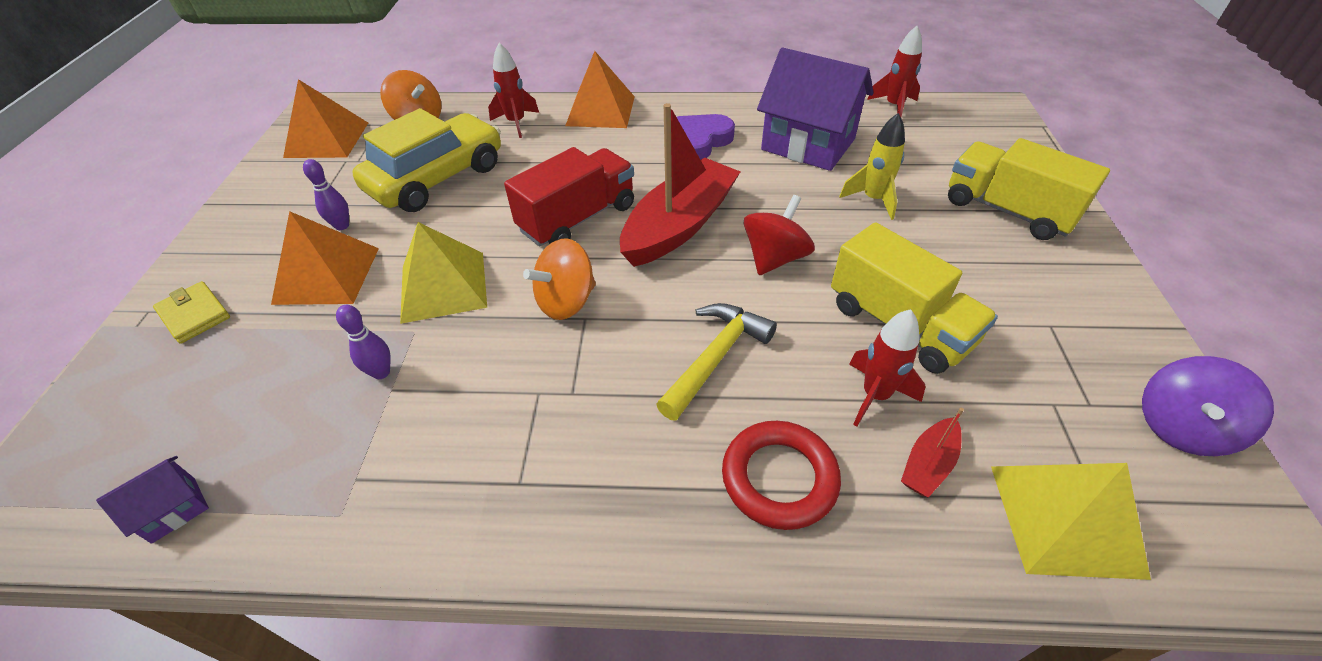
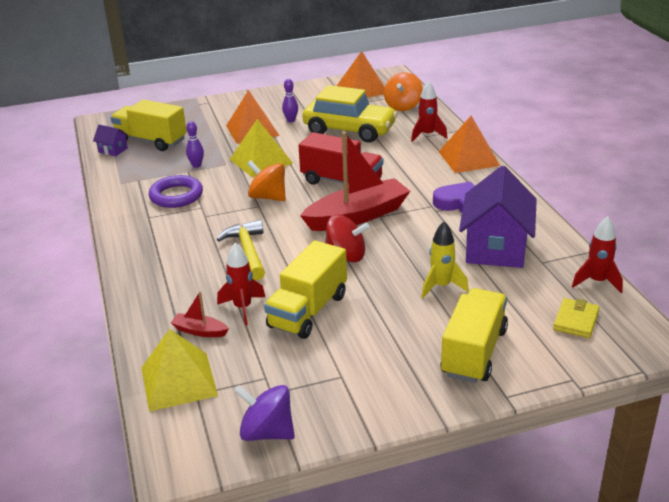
camera: 70 degrees right, 15 degrees down
yellow wallet [153,281,230,344] -> yellow wallet moved to [553,298,600,338]
red boat [620,103,740,267] -> red boat turned 45 degrees counterclockwise [300,132,410,231]
yellow hammer [656,303,777,421] -> yellow hammer turned 120 degrees counterclockwise [216,220,265,280]
red ring [722,421,841,530] -> none
none -> yellow truck [111,99,187,151]
none -> purple ring [149,175,203,208]

